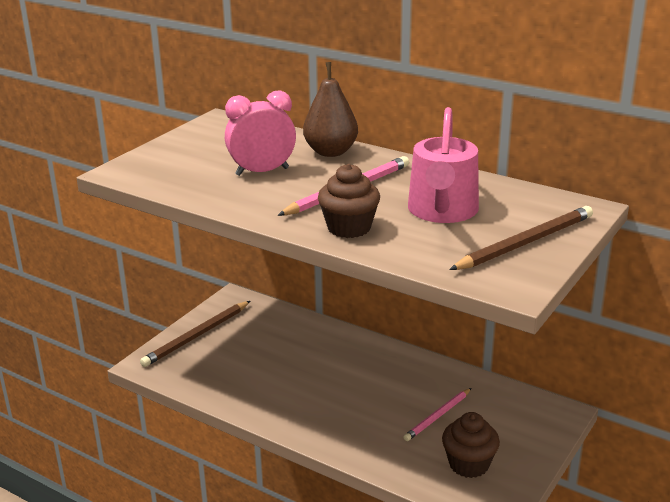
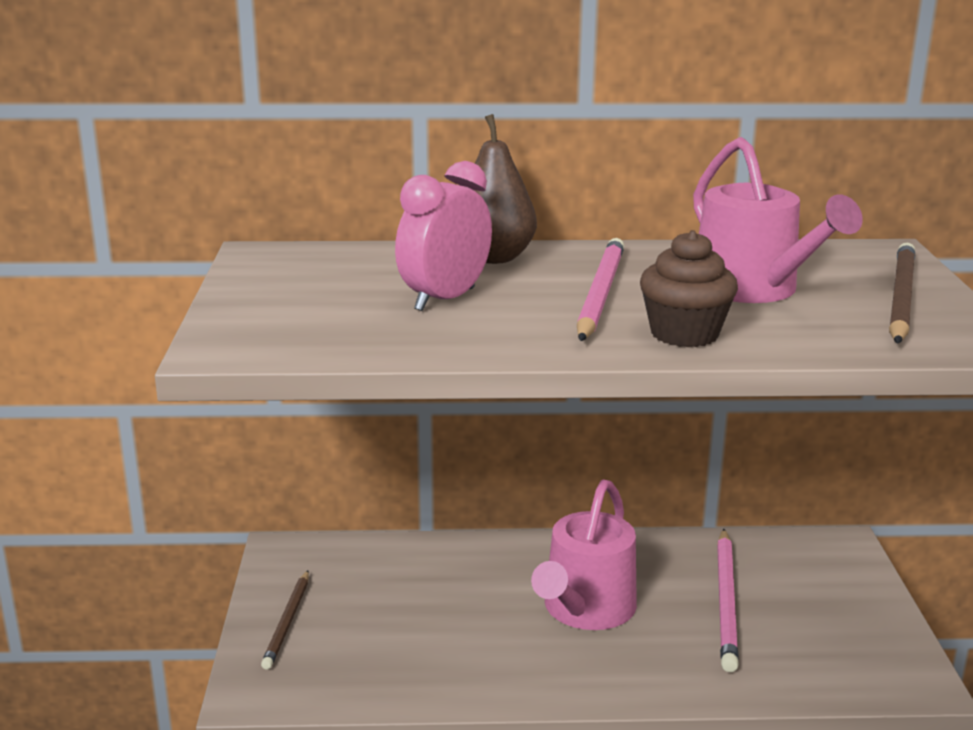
camera: 35 degrees left, 5 degrees down
brown pencil [140,301,250,367] -> brown pencil [261,570,309,670], size x0.65
pink pencil [403,388,471,441] -> pink pencil [717,529,739,672], size x1.53
brown cupcake [442,412,500,478] -> none
none -> pink watering can [531,479,637,630]

